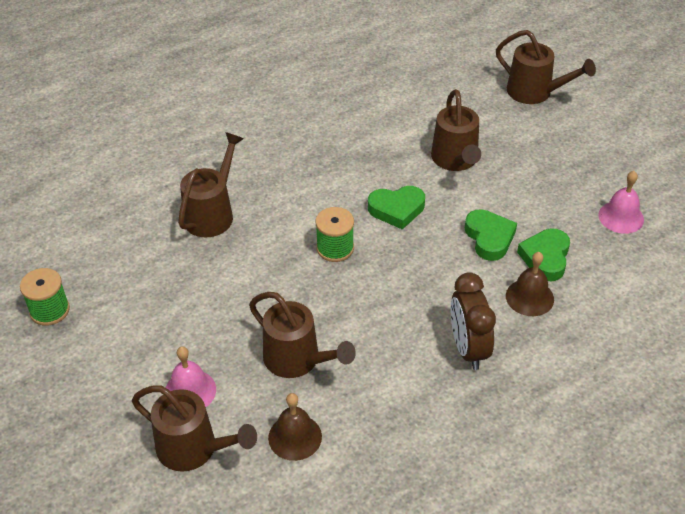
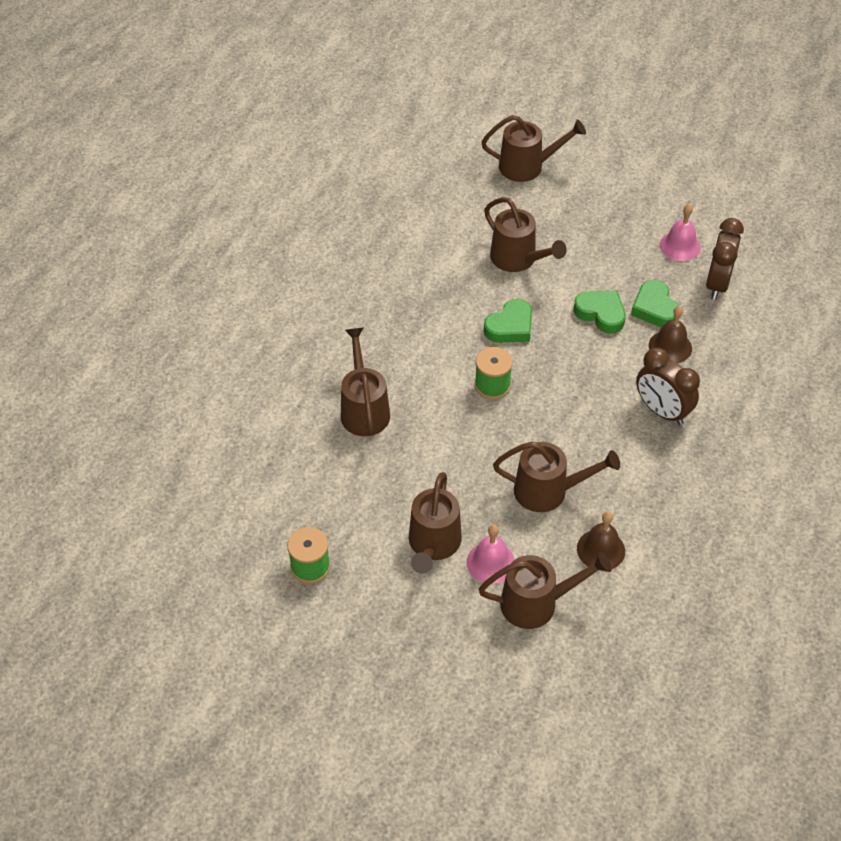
camera: 35 degrees left, 5 degrees up
none -> brown watering can [409,472,462,574]
none -> brown clock [706,218,744,300]

